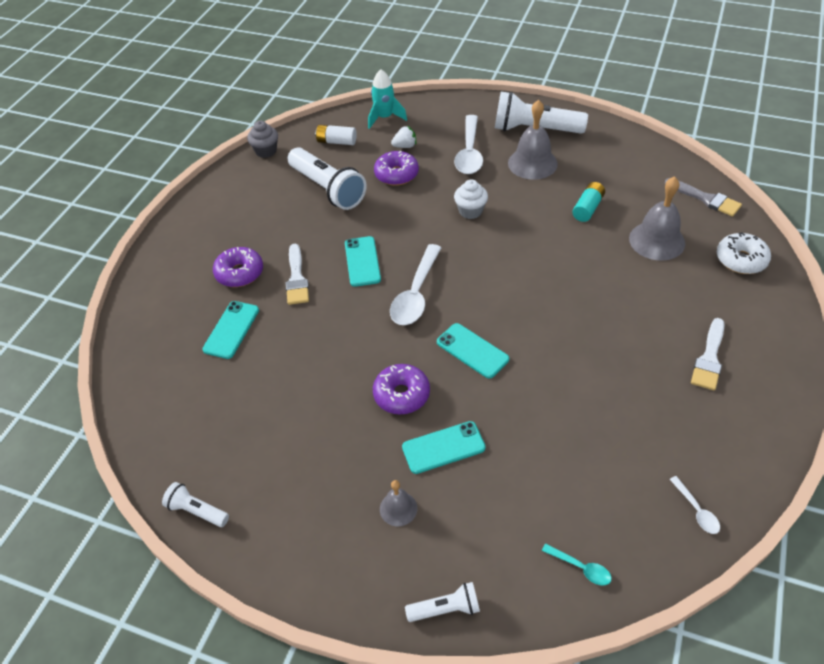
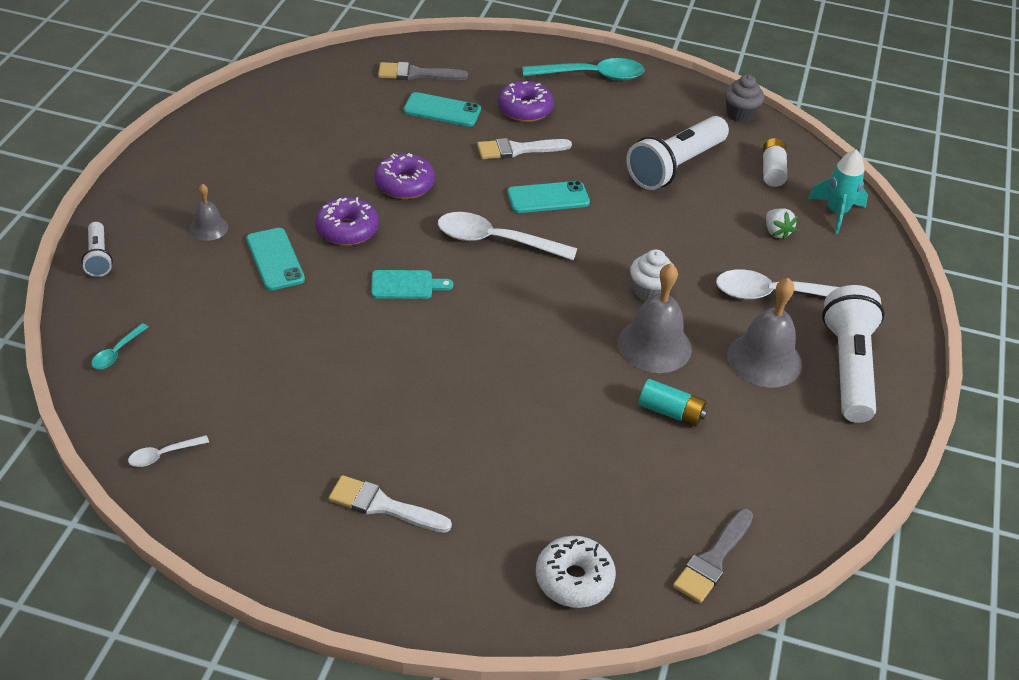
camera: 80 degrees right, 5 degrees down
white flashlight [162,482,229,527] -> none
purple donut [374,151,419,186] -> purple donut moved to [374,153,435,199]
turquoise phone [437,323,509,378] -> turquoise cutting board [371,270,453,299]
grey bell [629,176,685,261] -> grey bell moved to [618,263,692,373]
none -> grey brush [378,62,468,80]
none -> turquoise spoon [522,58,645,80]

